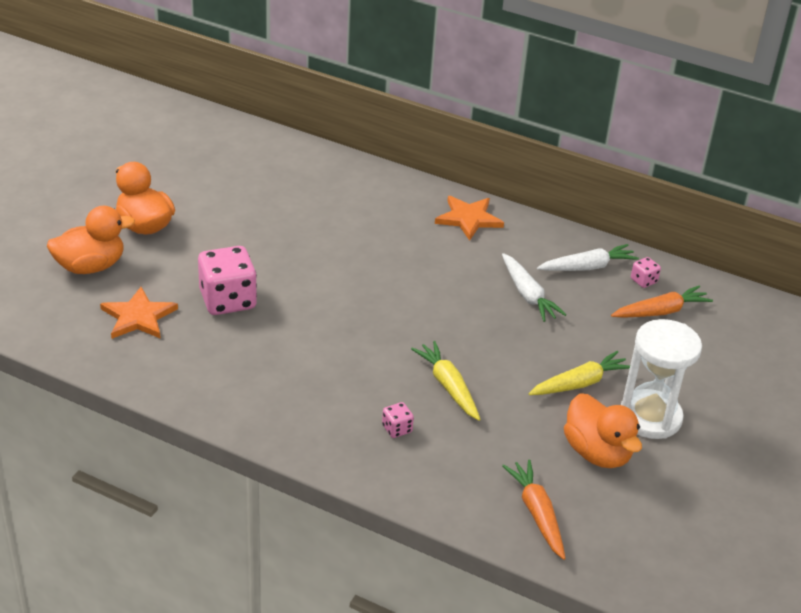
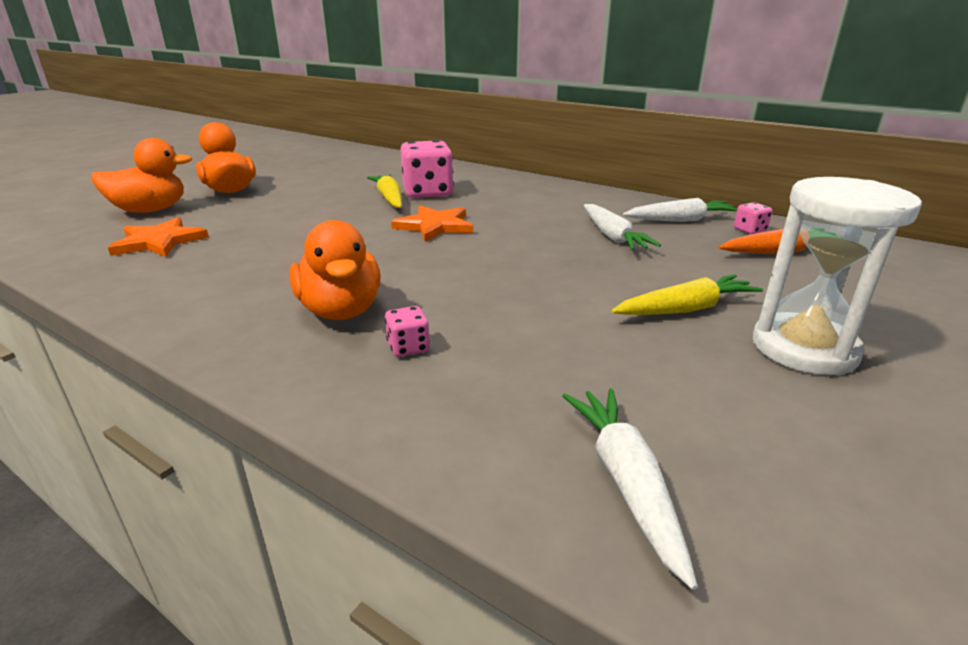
camera: 10 degrees right, 10 degrees down
pink dice [198,246,257,315] -> pink dice moved to [400,140,453,198]
yellow carrot [411,341,481,421] -> yellow carrot moved to [367,175,402,208]
orange star [435,196,504,241] -> orange star moved to [391,205,473,242]
orange carrot [502,459,566,560] -> white carrot [563,388,698,590]
orange duck [564,393,642,468] -> orange duck moved to [289,220,381,320]

